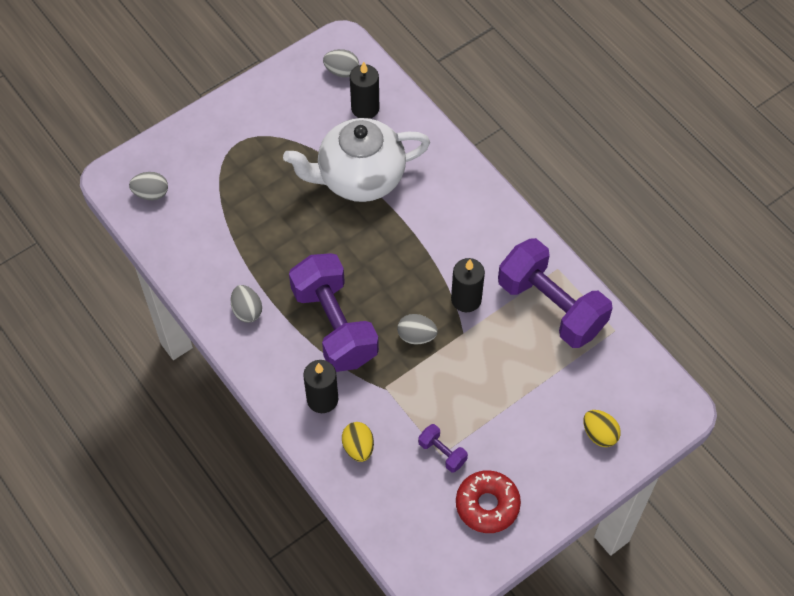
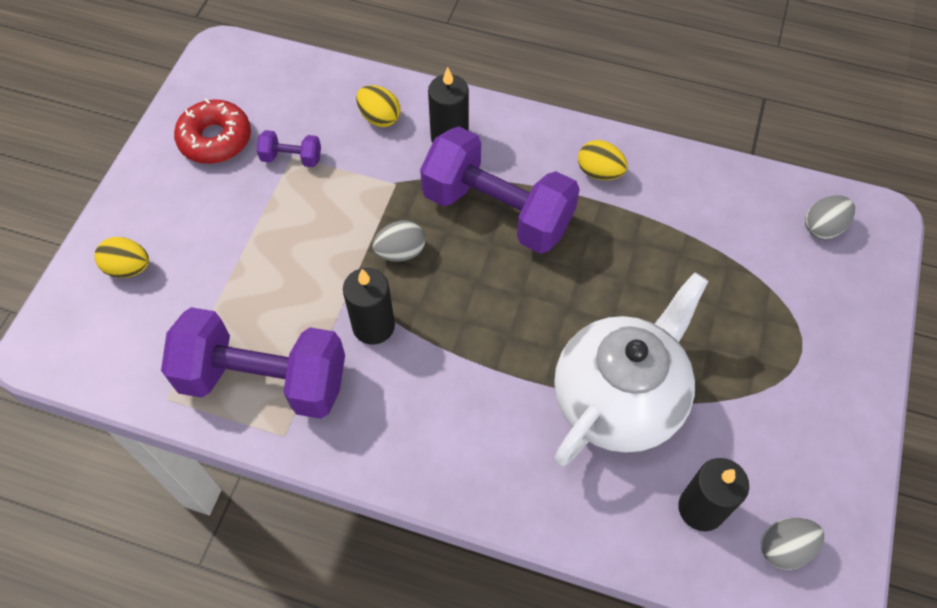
camera: 145 degrees right, 0 degrees up
grey egg [231,285,262,323] -> yellow egg [578,140,628,180]

